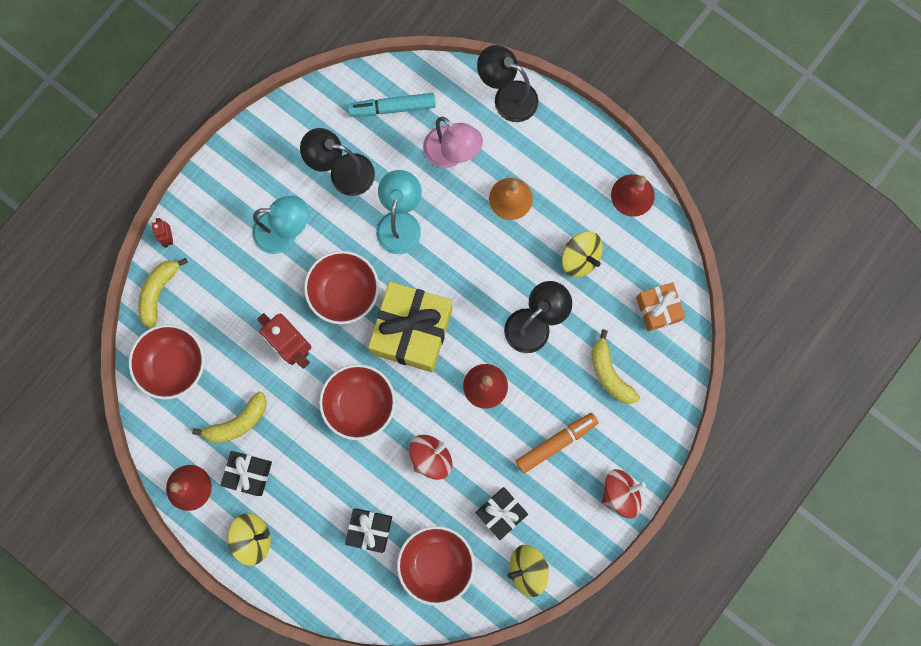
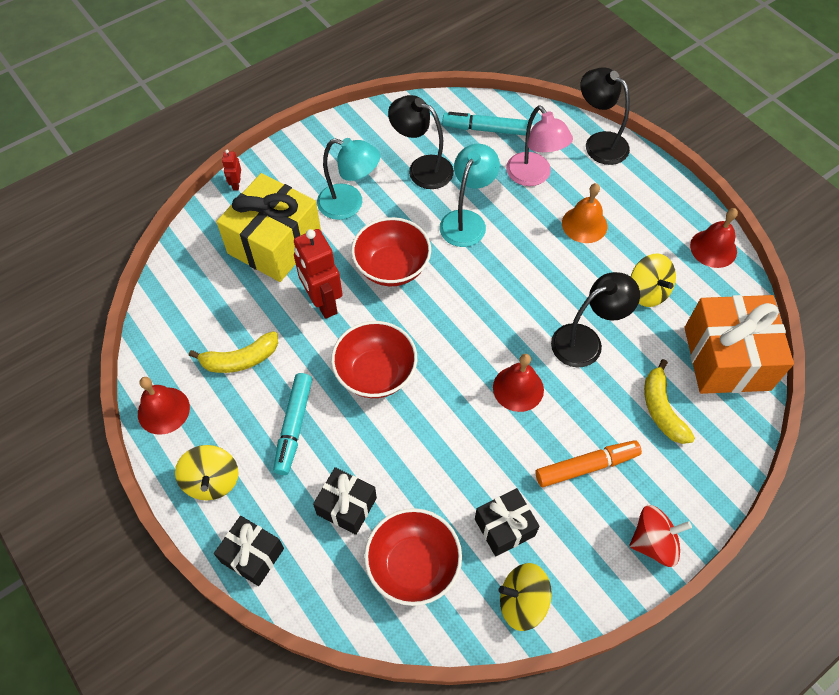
camera: 15 degrees right, 20 degrees down
red bowl [129,324,204,399] -> none
yellow banana [138,258,188,329] -> none
black gift [220,451,272,496] -> black gift moved to [214,516,284,586]
yellow spinning top [228,513,271,566] -> yellow spinning top turned 75 degrees clockwise [175,445,239,500]
yellow gift [368,282,452,372] -> yellow gift moved to [216,173,321,282]
red spinning top [409,435,452,480] -> none
orange gift [636,282,686,332] -> orange gift [685,295,794,394], size x1.84
none -> turquoise marker [273,373,312,475]

